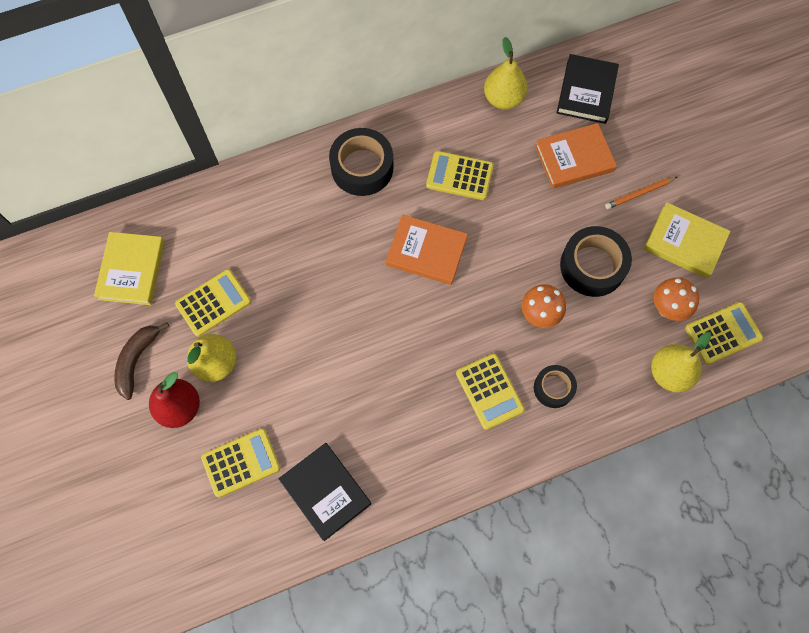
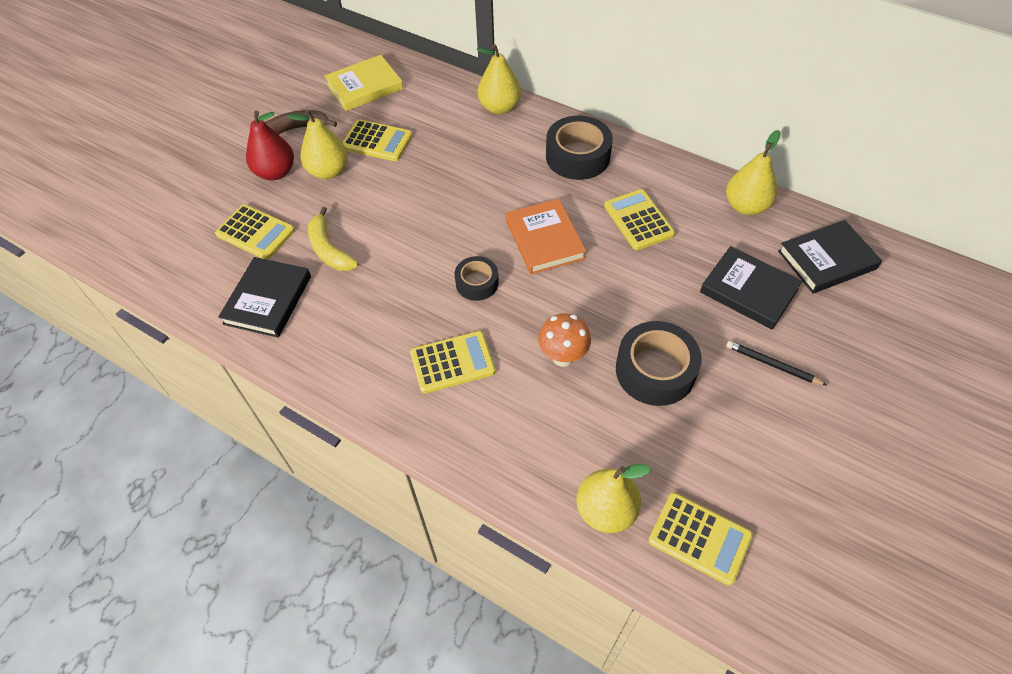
camera: 55 degrees right, 15 degrees down
yellow calculator [456,353,525,430] -> yellow calculator turned 135 degrees counterclockwise [410,331,495,393]
black tape [534,365,577,408] -> black tape moved to [454,256,499,301]
orange book [535,123,617,189] -> black book [700,246,802,329]
orange pencil [605,177,677,209] -> black pencil [726,341,828,386]
yellow book [644,202,731,279] -> none
orange mushroom [654,278,699,321] -> none
none -> yellow banana [308,207,359,271]
none -> yellow pear [477,44,521,114]

